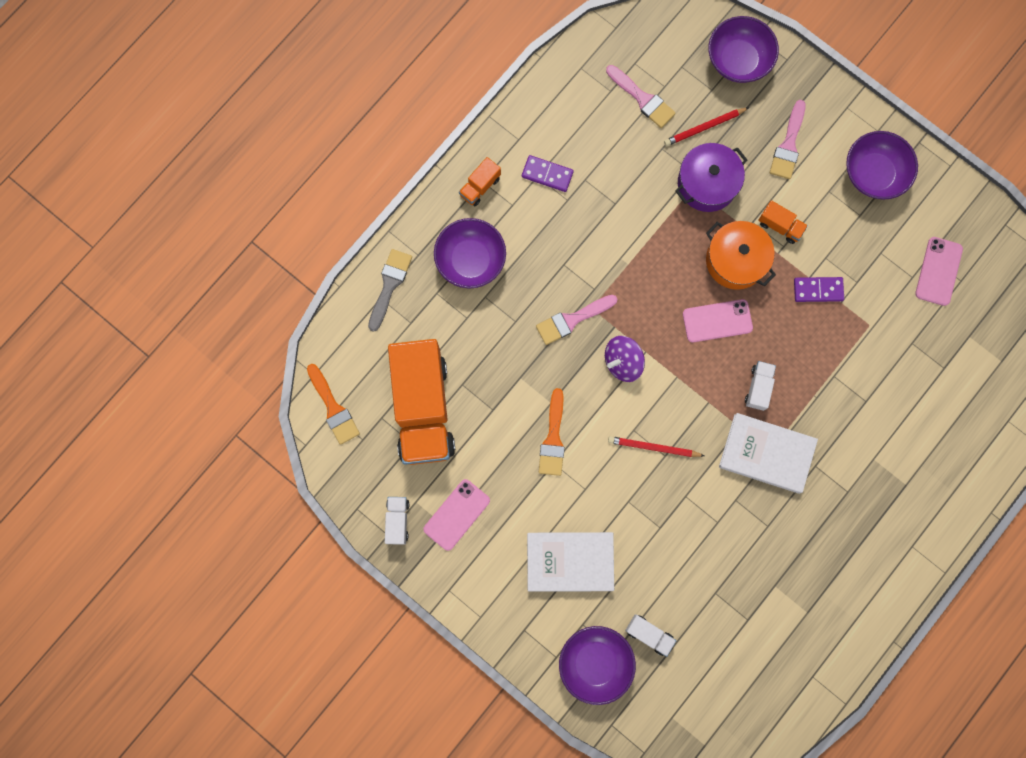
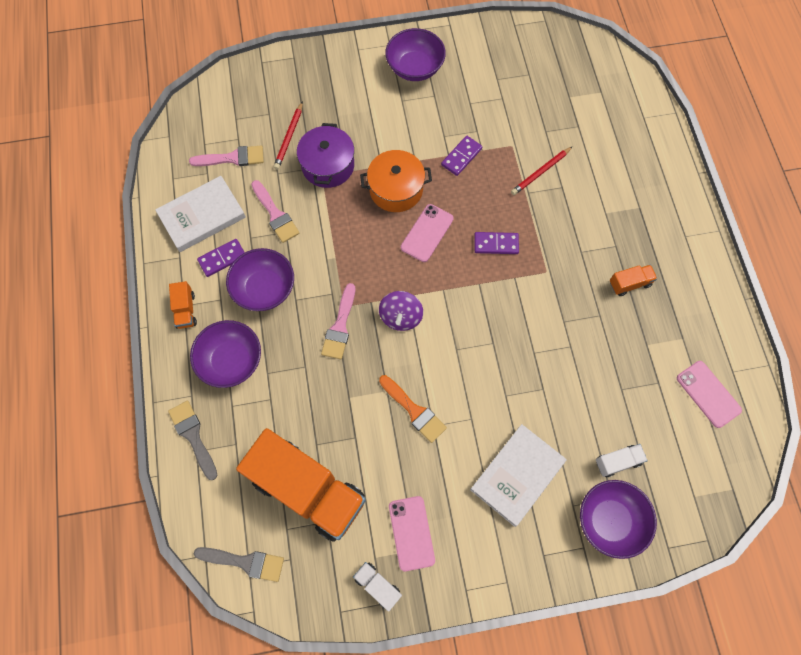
camera: 50 degrees left, 10 degrees down
orange brush [307,364,360,445] -> grey brush [194,547,284,582]
red pencil [608,436,705,457] -> red pencil moved to [511,146,573,195]
purple bowl [708,16,779,83] -> purple bowl moved to [226,248,294,311]
white book [719,413,818,494] -> white book moved to [155,176,246,252]
white truck [745,361,776,411] -> purple domino [474,232,519,254]
orange truck [758,200,808,244] -> orange truck moved to [610,265,657,296]
pink brush [770,100,806,179] -> pink brush moved to [251,180,299,243]
pink phone [915,237,963,306] -> pink phone moved to [677,361,742,428]

